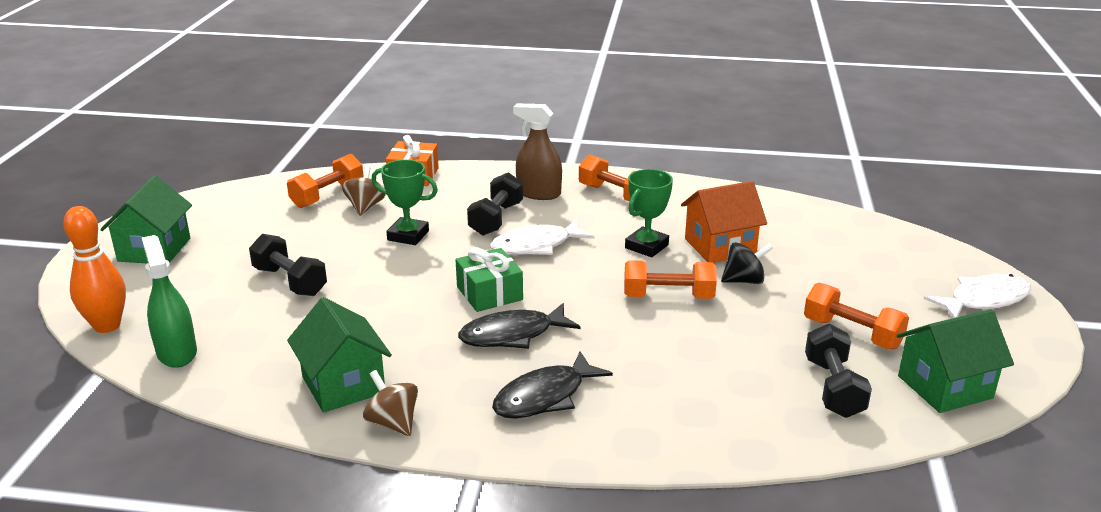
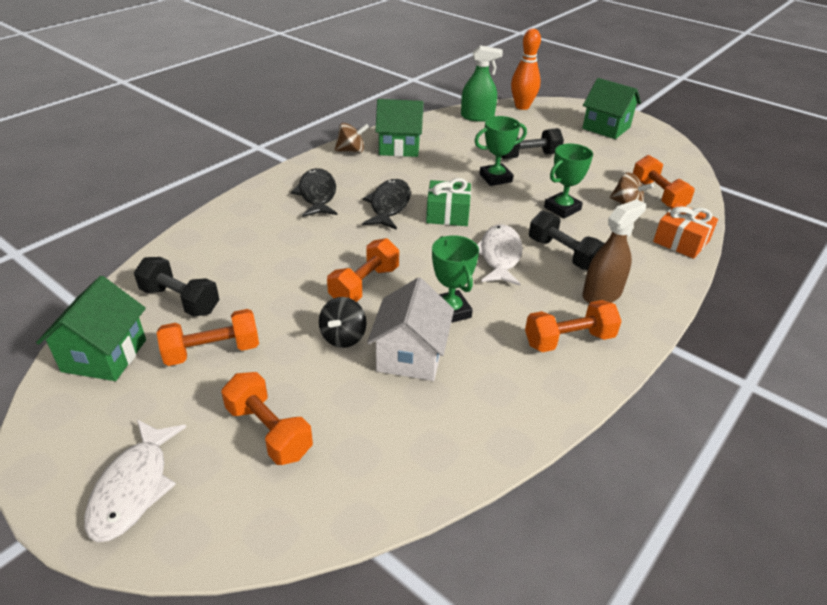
camera: 120 degrees right, 10 degrees up
orange house [681,181,767,263] -> white house [367,277,454,381]
none -> orange dumbbell [221,372,313,465]
none -> green trophy [475,116,527,186]

